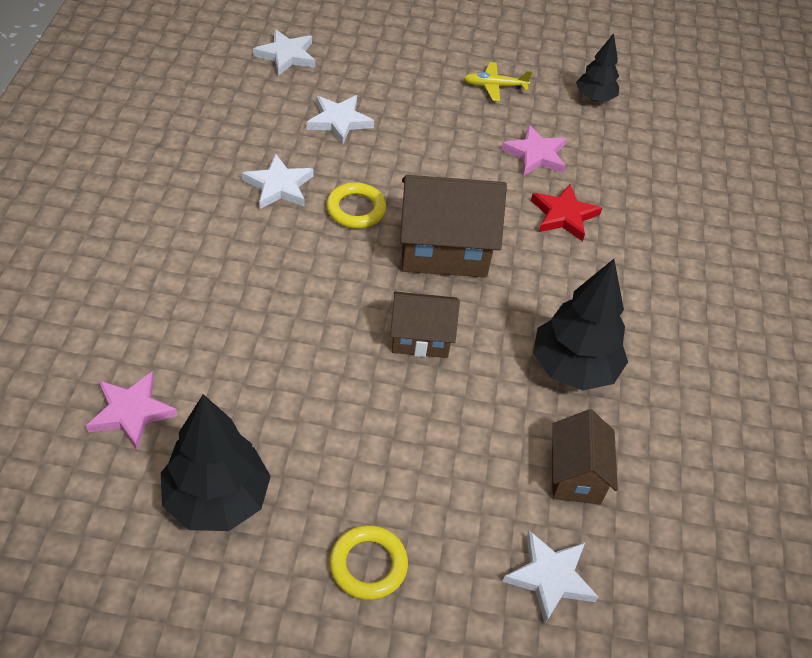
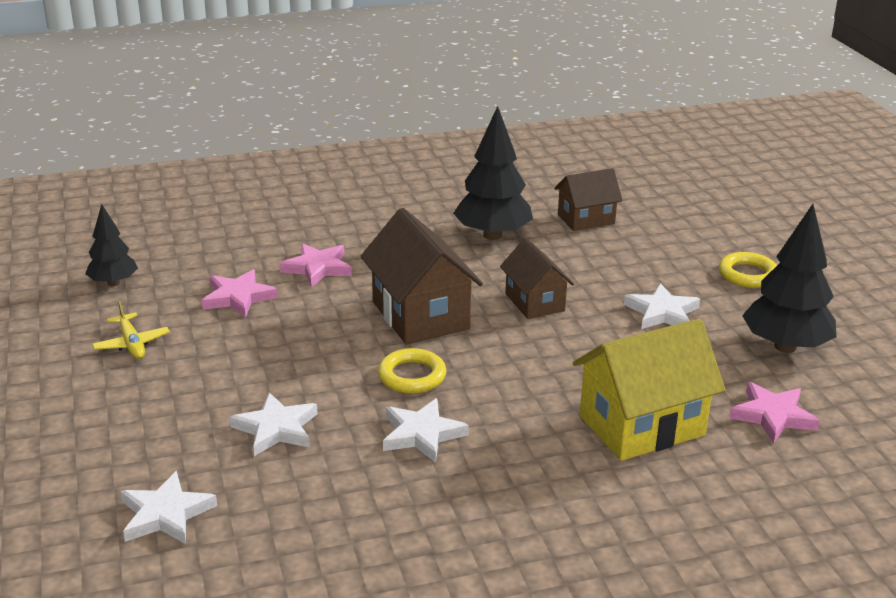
camera: 110 degrees left, 20 degrees down
white star [502,531,599,624] -> white star moved to [624,283,700,329]
red star [531,184,602,241] -> pink star [280,243,352,287]
none -> yellow house [573,319,726,461]

